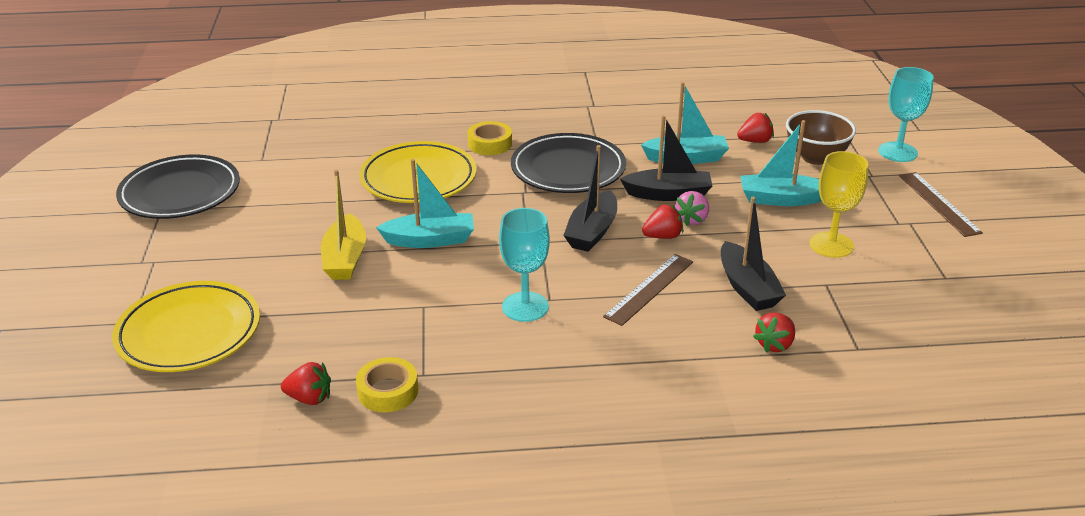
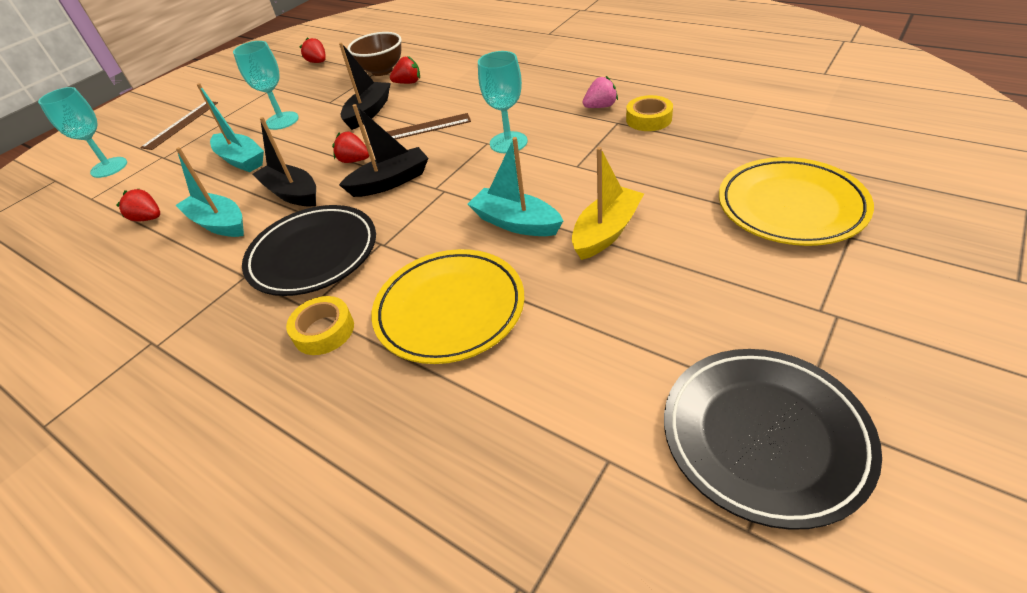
camera: 135 degrees left, 10 degrees up
red strawberry [281,362,331,405] -> red strawberry moved to [299,37,326,63]
pink strawberry [675,191,709,226] -> pink strawberry moved to [583,76,618,108]
brown bowl [786,110,856,165] -> brown bowl moved to [347,32,402,76]
yellow goblet [809,151,869,258] -> turquoise goblet [233,41,299,130]

